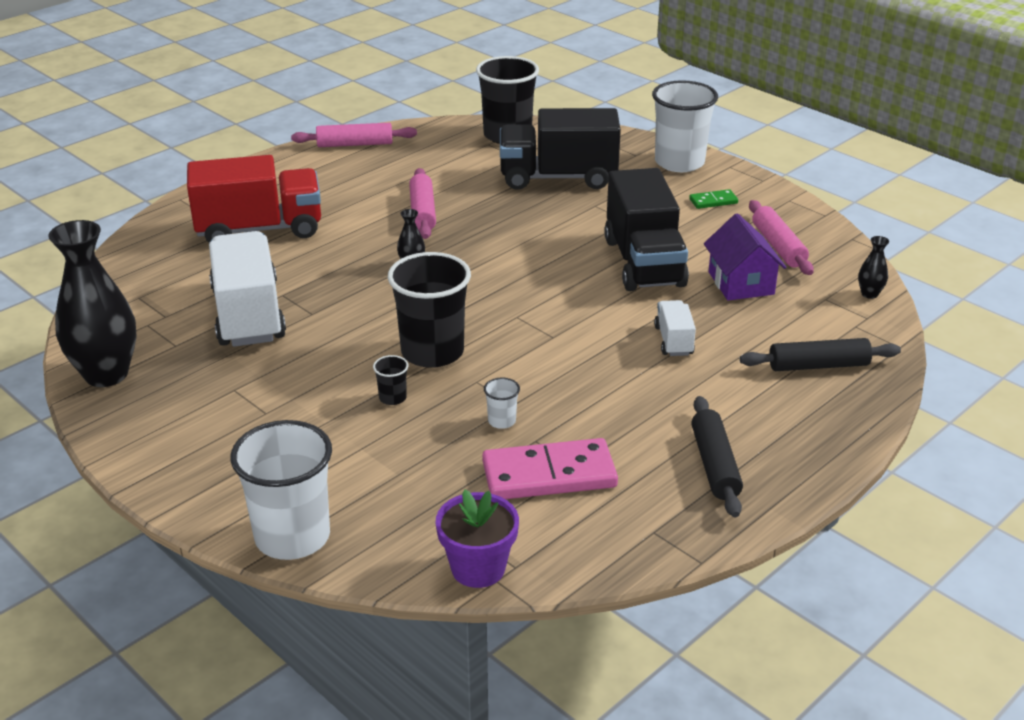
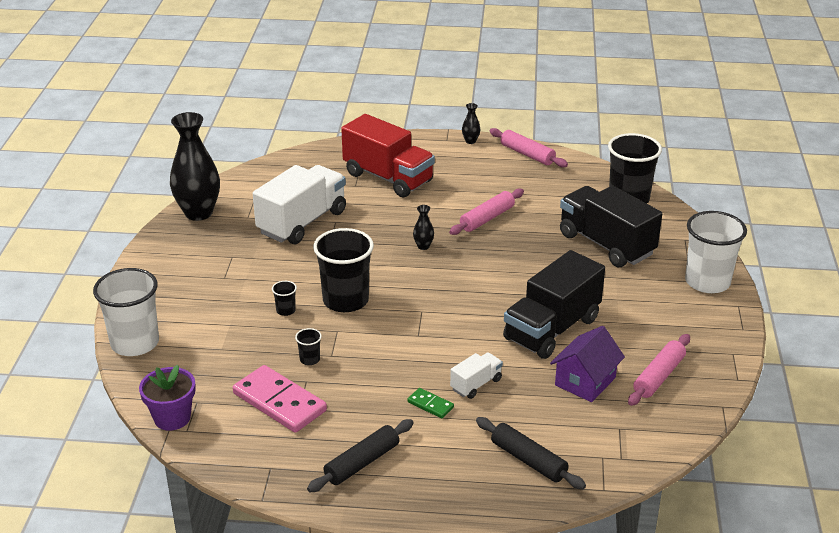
camera: 50 degrees right, 0 degrees up
white cup [484,378,520,429] -> black cup [295,328,322,365]
green domino [689,189,738,209] -> green domino moved to [407,388,454,418]
black vase [858,236,889,299] -> black vase moved to [462,103,480,144]

